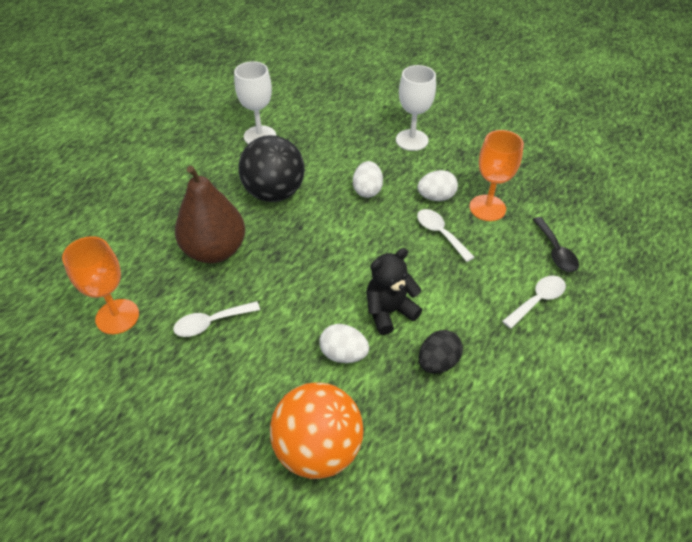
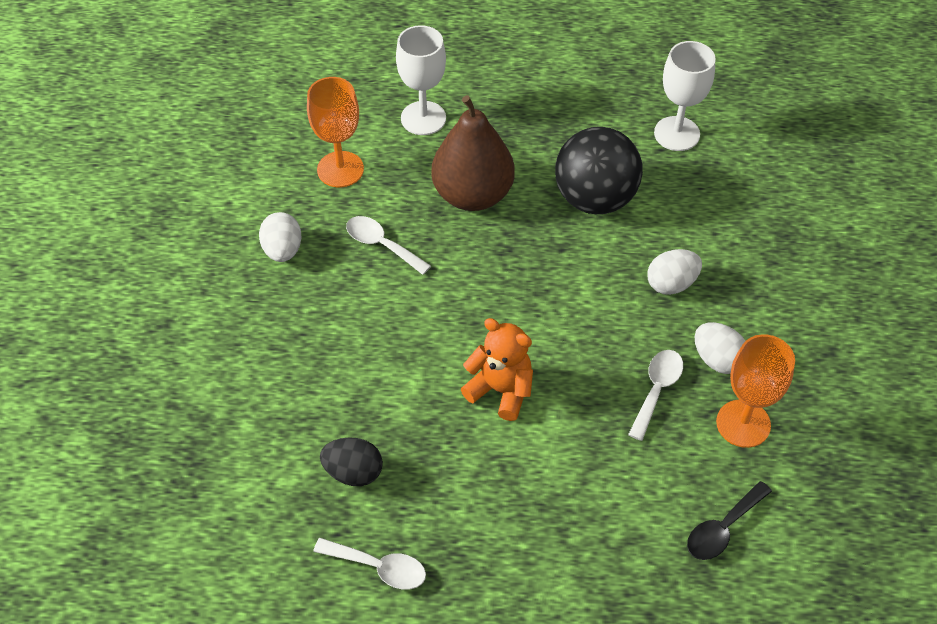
camera: 60 degrees right, 5 degrees up
orange ball [270,382,363,479] -> none
white egg [319,324,369,363] -> white egg moved to [259,212,302,262]
black teddy bear [366,248,422,335] -> orange teddy bear [461,318,533,421]
white goblet [396,65,436,151] -> white goblet moved to [396,25,446,135]
black egg [418,330,463,374] -> black egg moved to [320,437,383,486]
white spoon [502,276,566,329] -> white spoon moved to [313,538,426,590]

